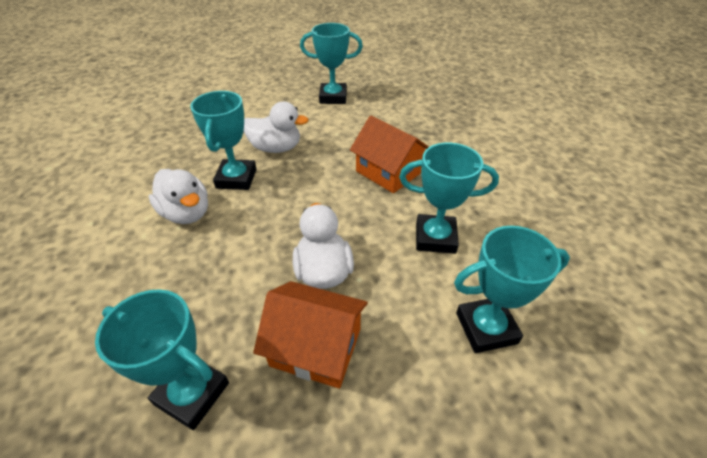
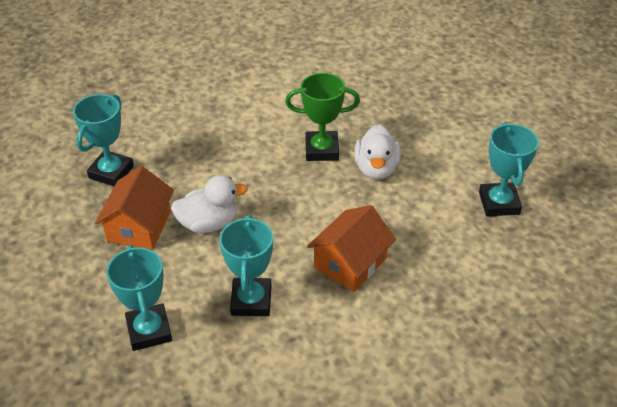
camera: 85 degrees right, 0 degrees up
white duck [149,169,208,224] -> none
turquoise trophy [190,91,257,190] -> green trophy [285,73,360,161]

